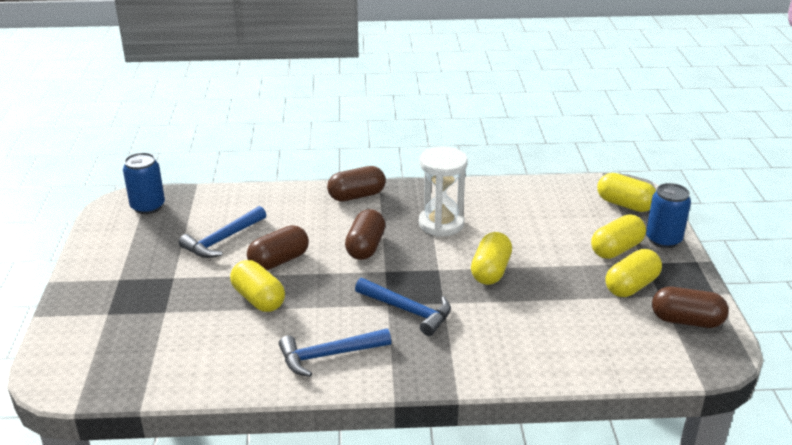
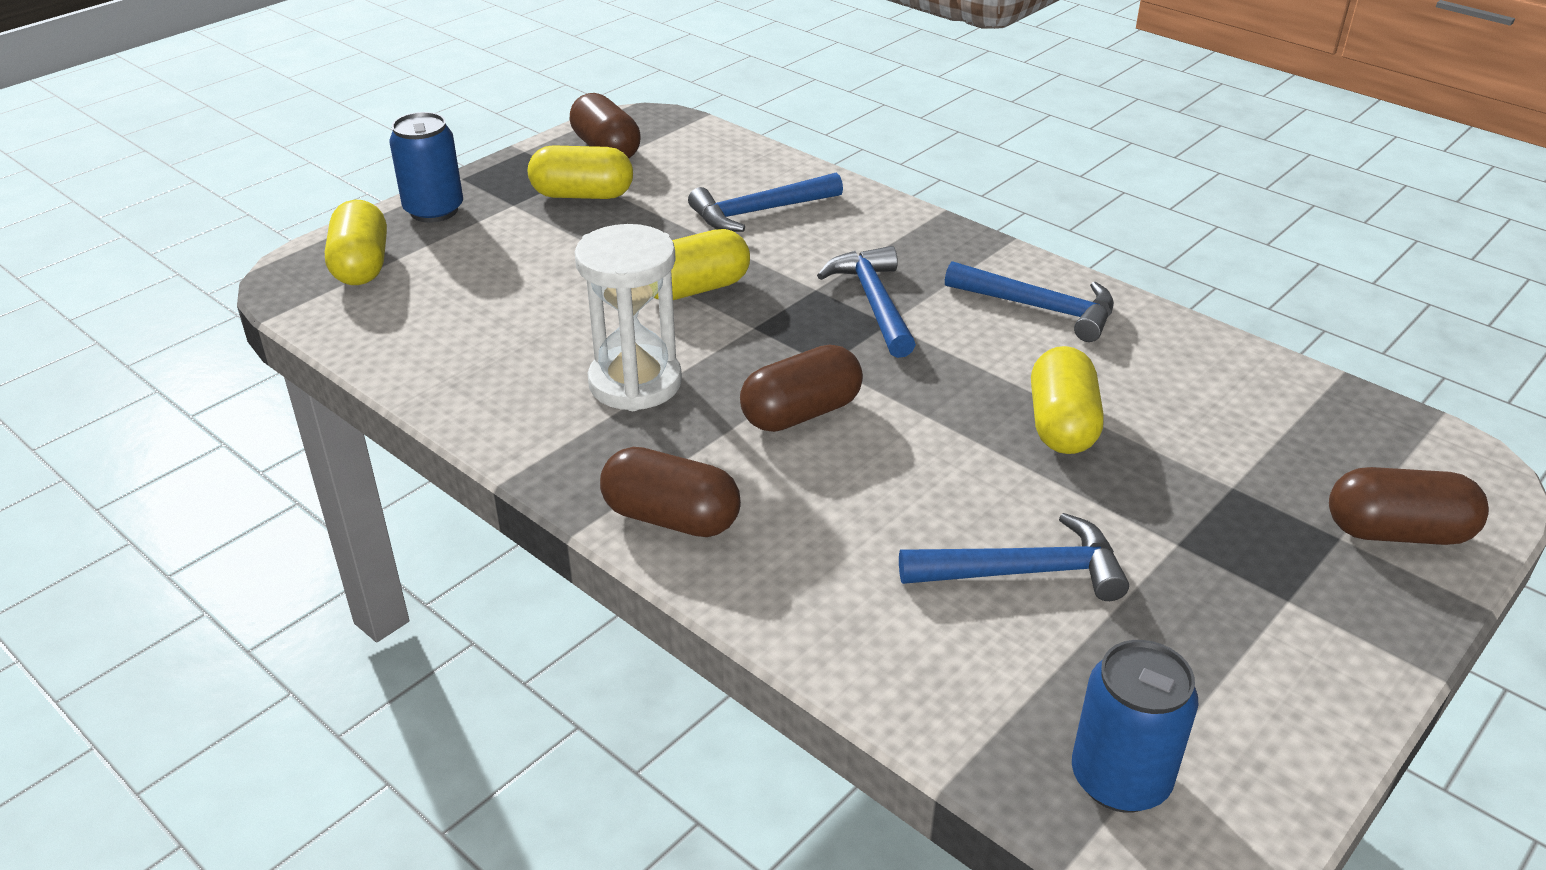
camera: 135 degrees left, 5 degrees up
brown capsule [247,225,309,270] -> brown capsule moved to [1329,467,1489,545]
yellow capsule [591,215,646,259] -> none
none -> blue hammer [688,172,843,232]

